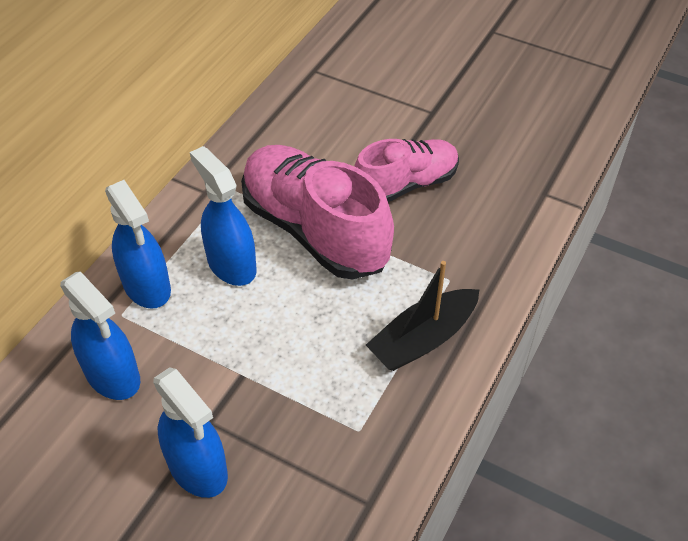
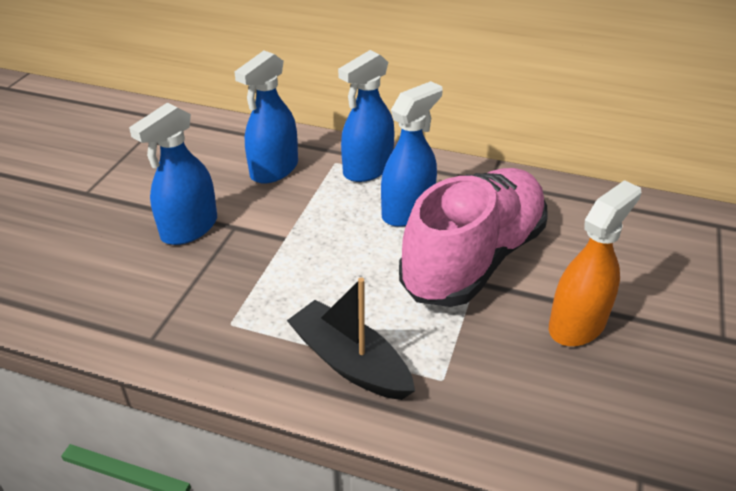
camera: 80 degrees right, 10 degrees down
pink shoe [354,139,459,202] -> orange spray bottle [549,180,642,346]

